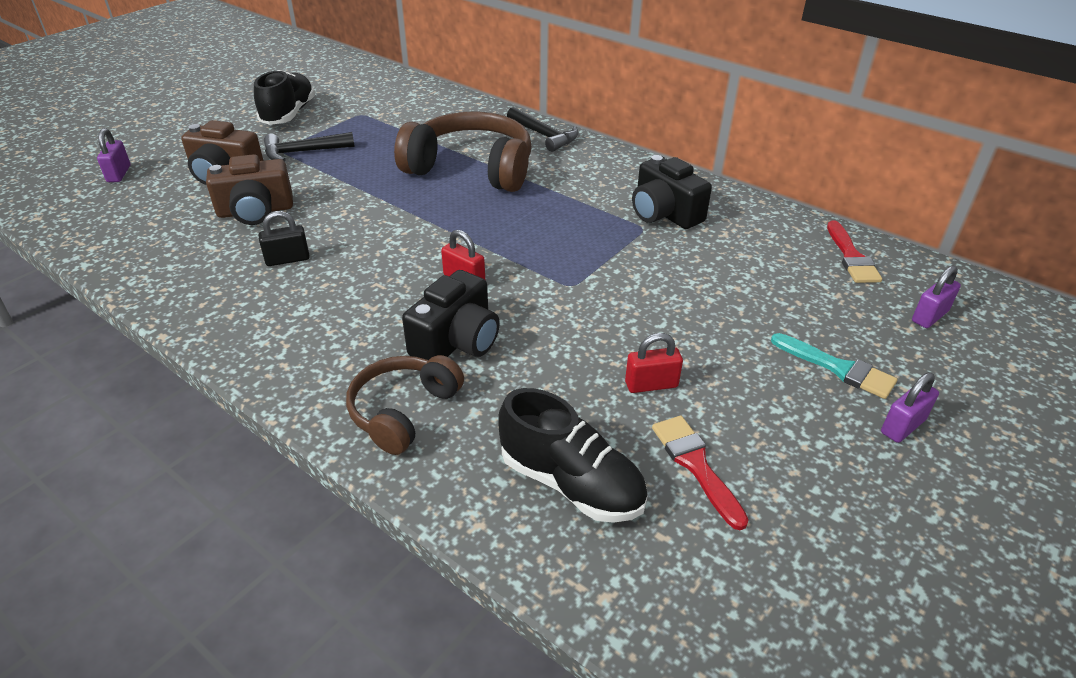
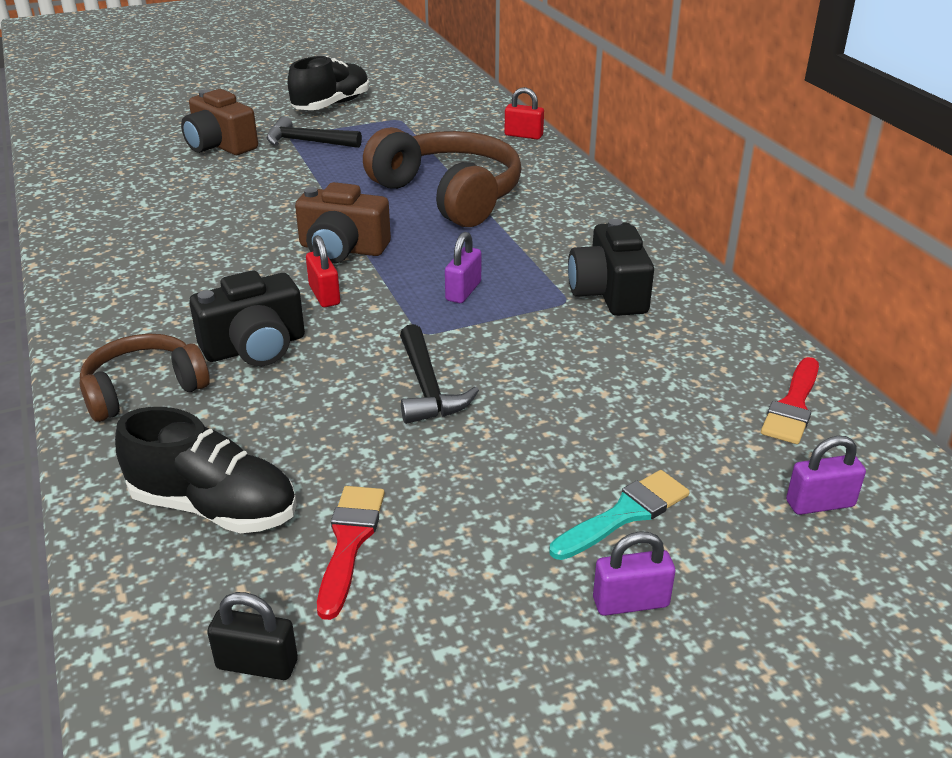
camera: 30 degrees right, 5 degrees down
purple padlock [97,128,130,182] -> purple padlock moved to [445,232,481,303]
brown camera [206,154,293,225] -> brown camera moved to [295,182,391,264]
black padlock [259,211,310,266] -> black padlock moved to [207,592,298,680]
black shoe [498,388,648,523] -> black shoe turned 45 degrees counterclockwise [115,407,297,533]
black hammer [507,107,579,152] -> black hammer moved to [400,324,479,424]
red padlock [625,333,683,393] -> red padlock moved to [504,87,544,139]
turquoise brush [771,333,897,399] -> turquoise brush turned 105 degrees counterclockwise [550,470,690,560]

